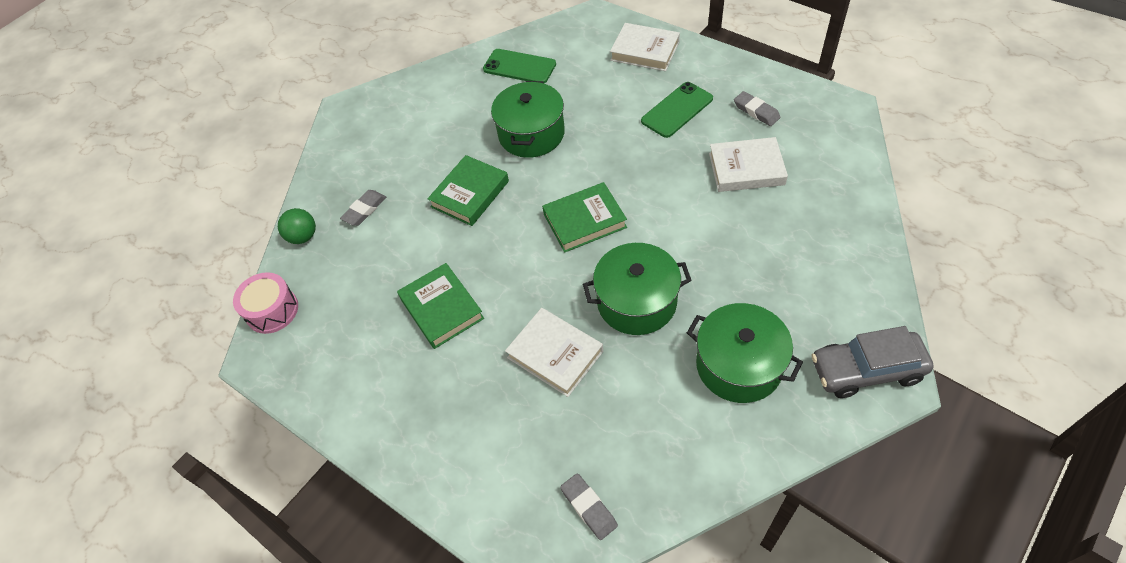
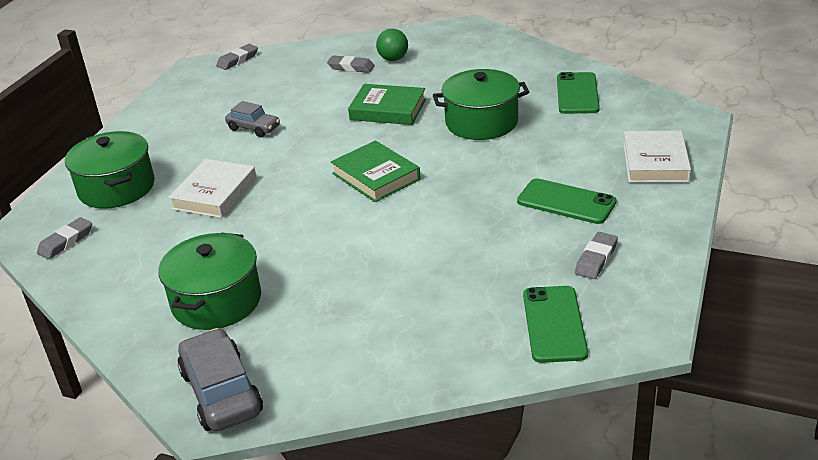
camera: 70 degrees right, 20 degrees down
pink drum [233,272,298,334] -> grey eraser [216,44,258,70]
green ball [278,208,316,244] -> green ball moved to [376,29,408,61]
green book [397,263,484,349] -> grey car [225,101,280,137]
green pot [583,243,692,335] -> green pot moved to [65,131,155,209]
white book [709,137,788,192] -> none
none -> green phone [523,286,588,363]

